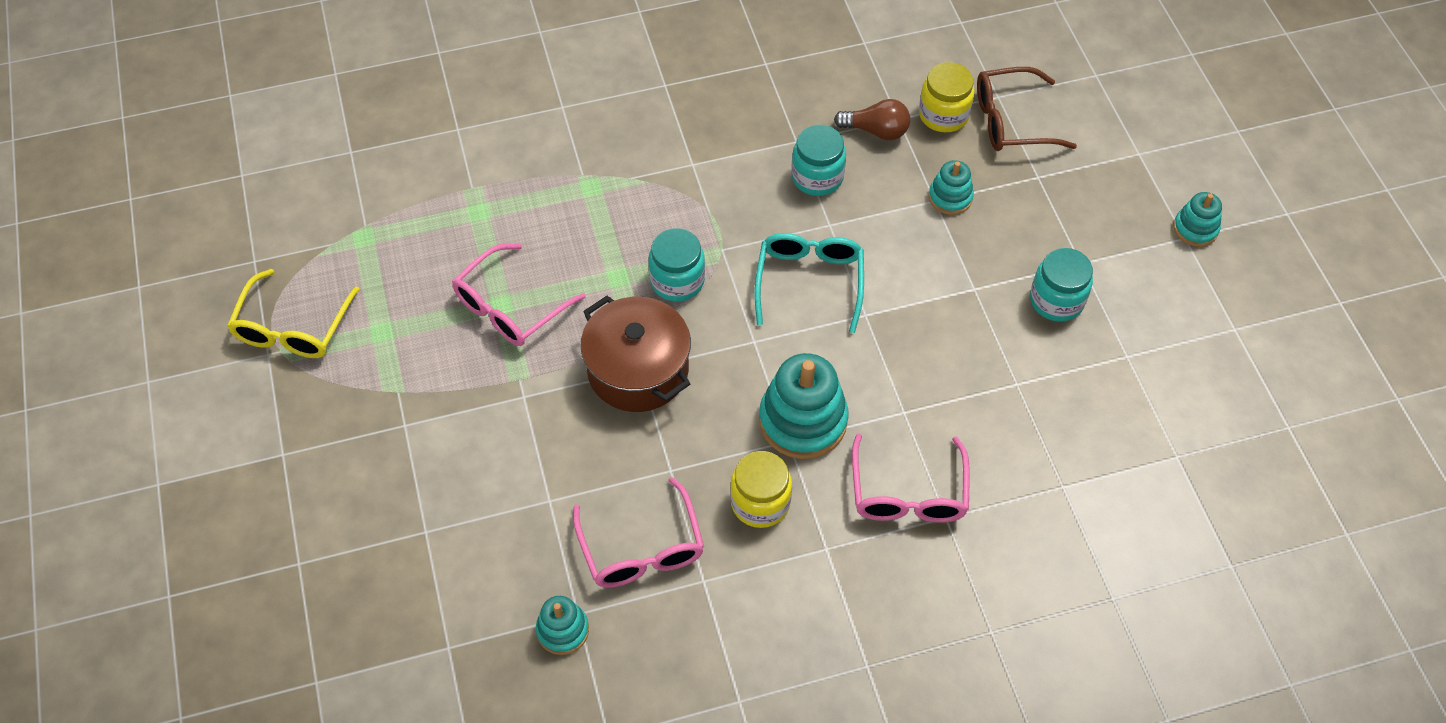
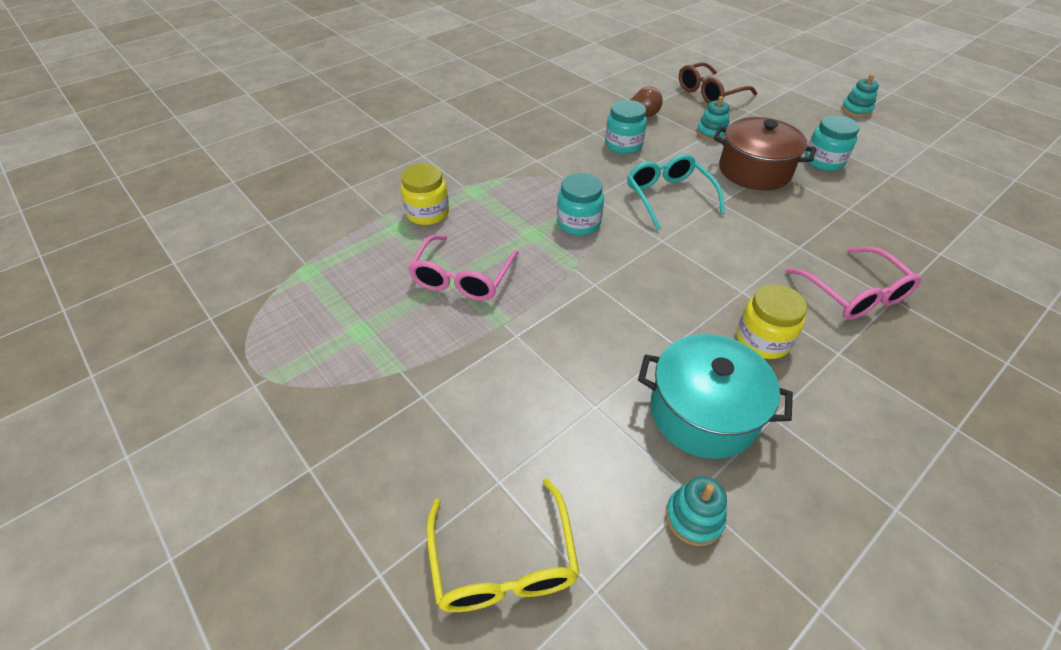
camera: 25 degrees left, 10 degrees down
yellow glasses [227,269,360,358] -> yellow glasses moved to [427,478,579,612]
pink glasses [573,477,704,588] -> turquoise pot [638,334,793,459]
brown pot [580,296,691,412] -> brown pot moved to [713,117,816,190]
turquoise stacking toy [759,353,848,459] -> none
yellow jar [919,62,975,132] -> yellow jar moved to [401,164,449,225]

